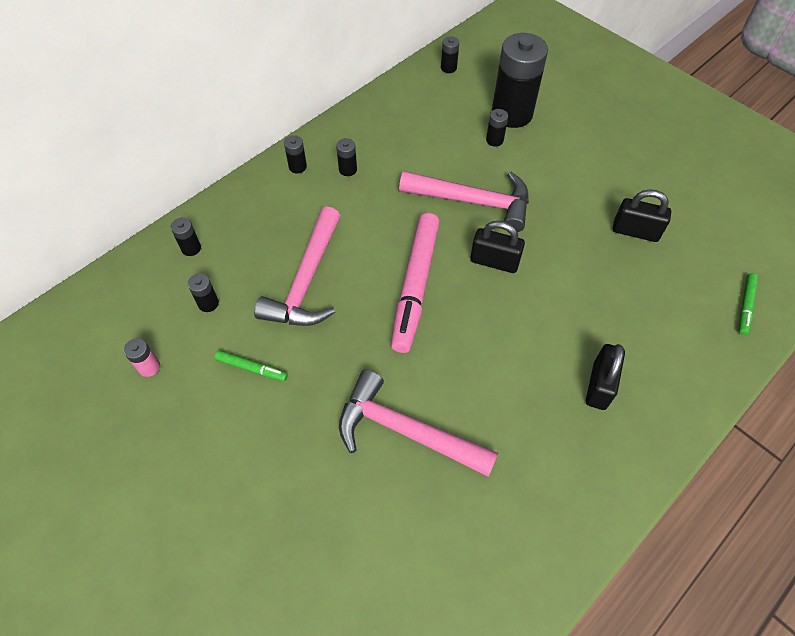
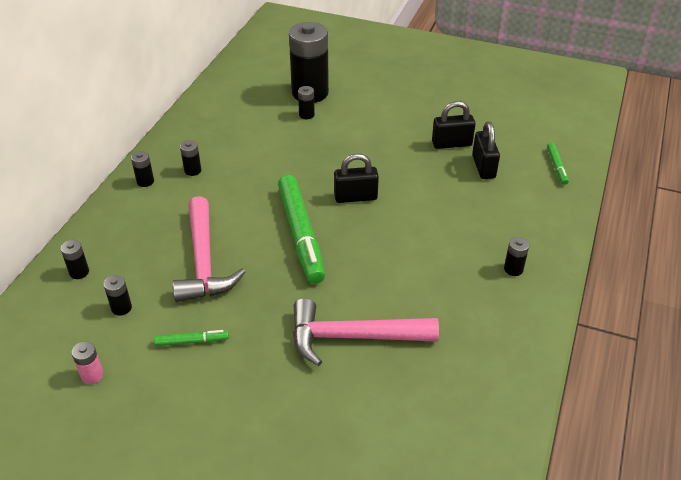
camera: 25 degrees left, 15 degrees down
pink marker [391,213,440,353] -> green marker [278,175,325,284]
pink hammer [399,171,529,232] -> none
black battery [441,36,459,73] -> black battery moved to [504,237,529,276]
black padlock [586,344,625,410] -> black padlock moved to [472,122,500,179]

